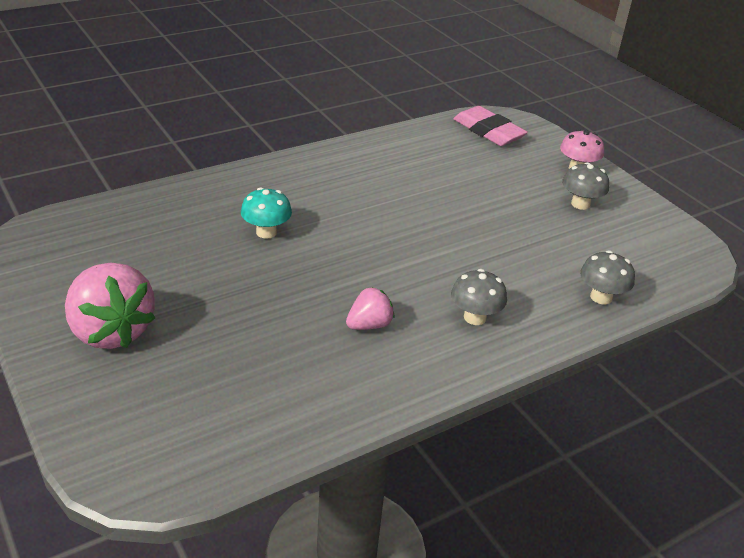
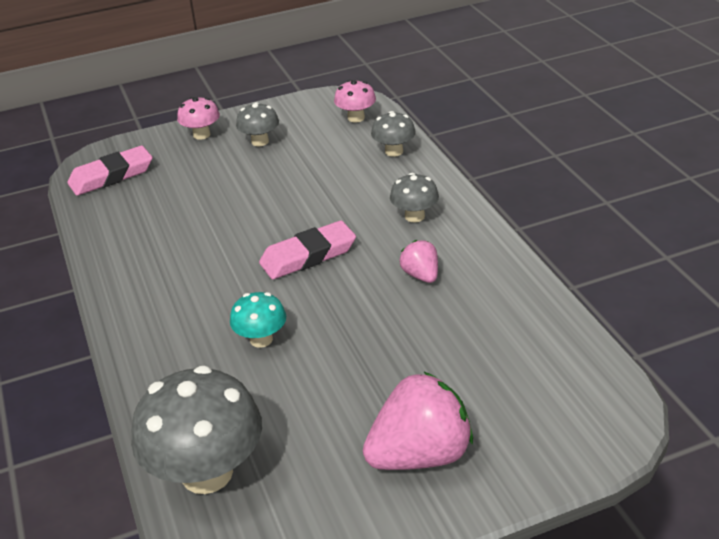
camera: 75 degrees left, 0 degrees up
none -> grey mushroom [131,365,262,494]
none -> pink eraser [259,220,356,279]
none -> pink mushroom [334,80,376,123]

